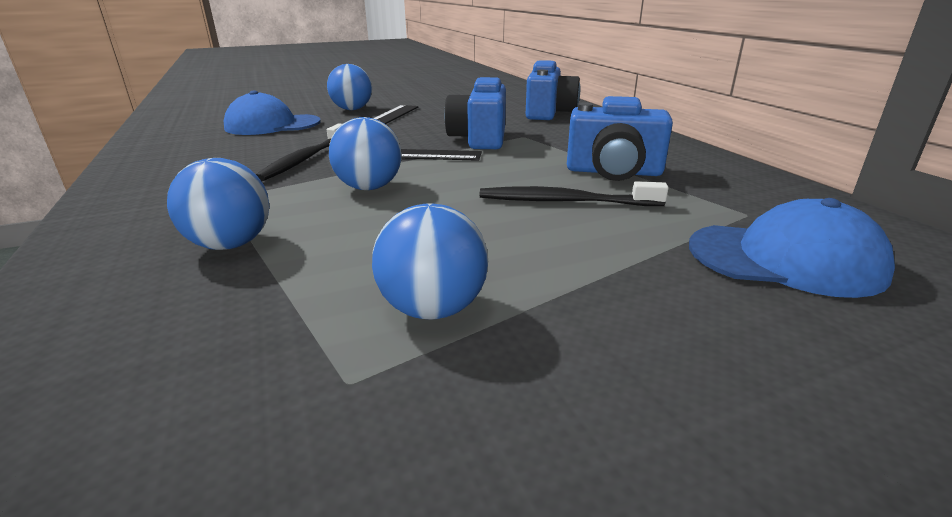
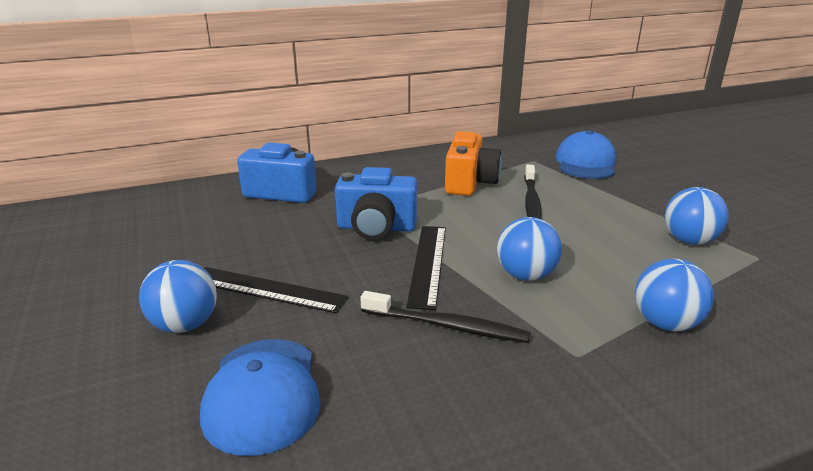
camera: 90 degrees left, 0 degrees up
blue camera [567,96,673,181] -> orange camera [445,131,502,196]

